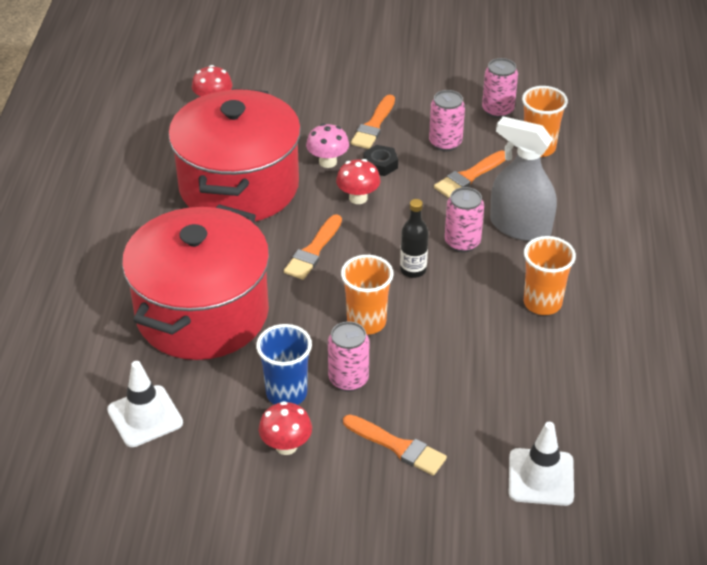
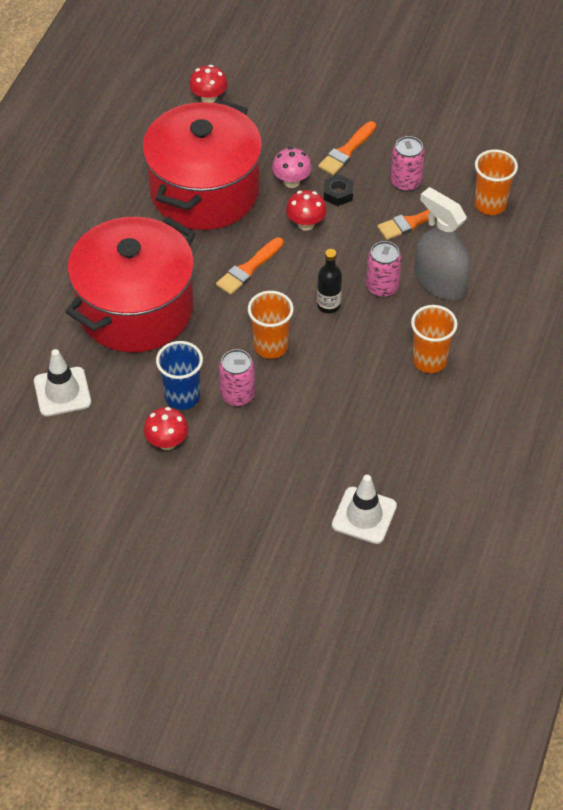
camera: 15 degrees right, 10 degrees up
orange brush [343,414,447,476] -> none
pink can [482,58,518,118] -> none

